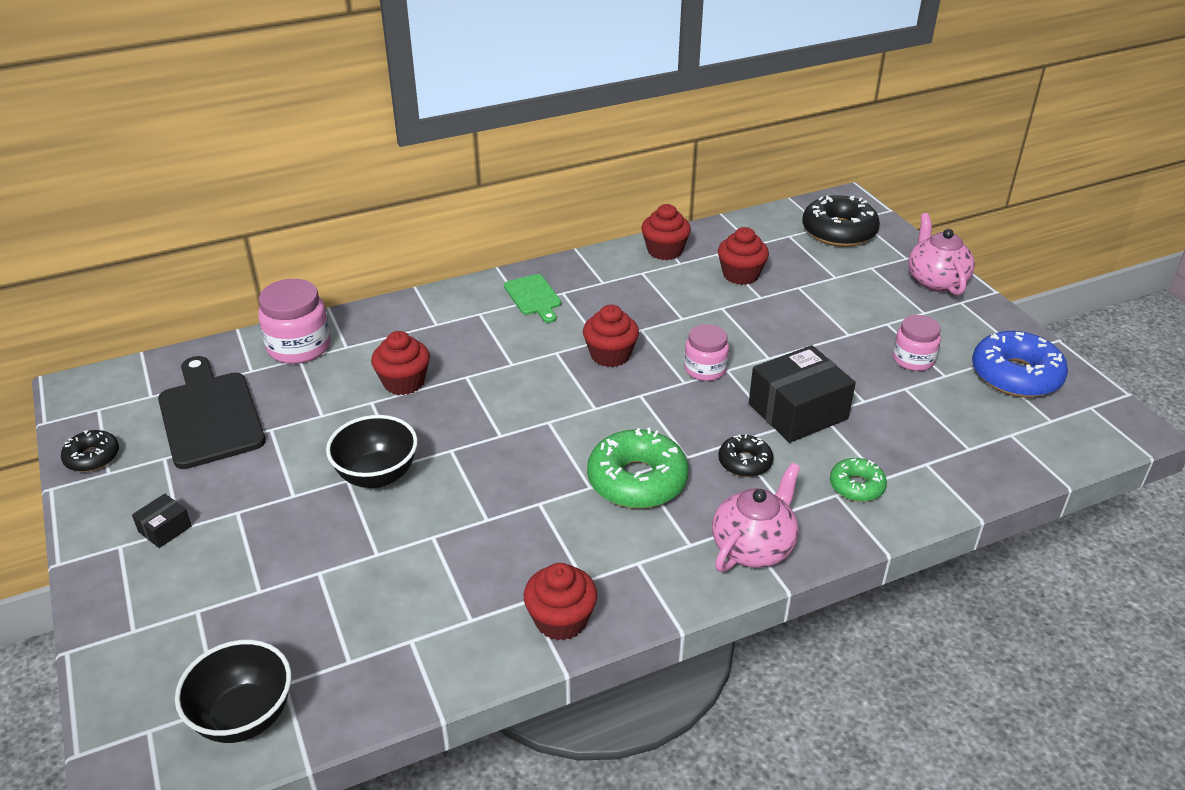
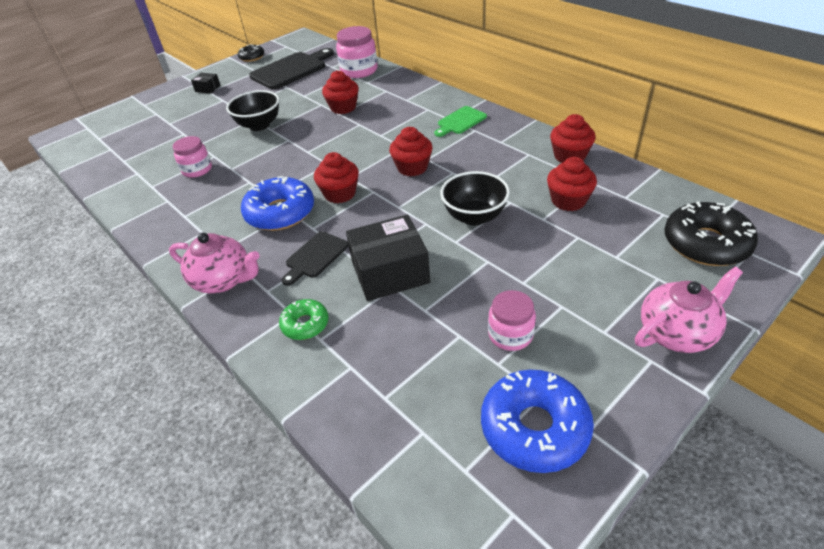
camera: 75 degrees right, 5 degrees up
black bowl [175,640,291,743] -> black bowl moved to [440,171,510,226]
red cupcake [524,563,597,641] -> red cupcake moved to [314,152,359,203]
green donut [587,428,689,509] -> blue donut [241,176,314,231]
pink jar [684,324,729,381] -> pink jar moved to [173,136,212,178]
black donut [718,434,773,477] -> black cutting board [281,231,349,286]
black box [749,345,856,443] -> black box turned 60 degrees counterclockwise [346,215,430,301]

